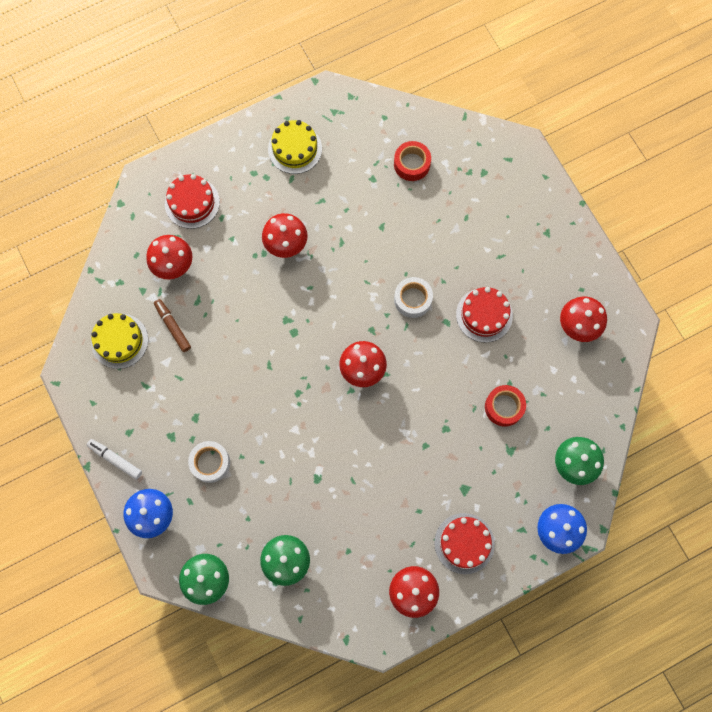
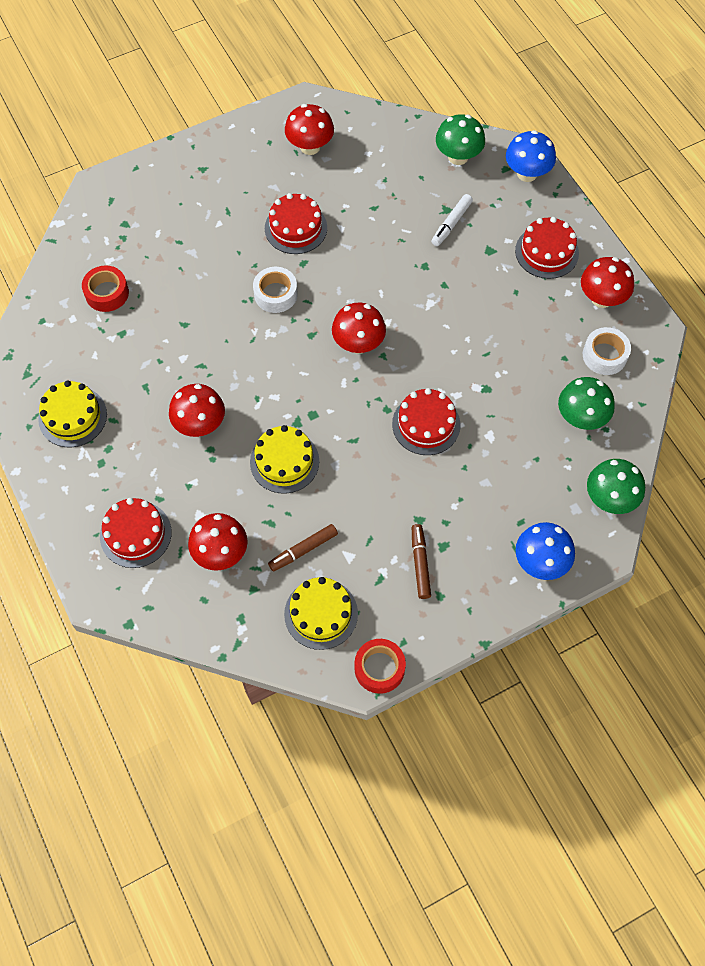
camera: 90 degrees left, 10 degrees down
white marker [87,439,142,479] -> white marker moved to [431,194,473,246]
white tape [188,441,230,483] -> white tape moved to [583,327,631,375]
red tape [485,385,526,427] -> red tape moved to [354,639,406,694]
none -> yellow cake [250,425,319,494]
none -> red cake [392,388,460,455]
none -> brown marker [412,524,431,599]

